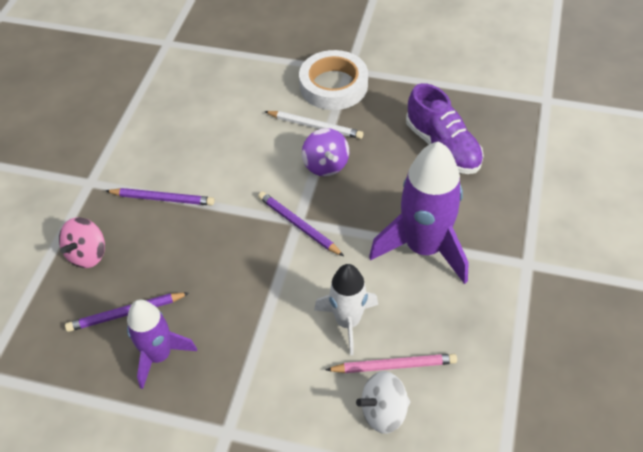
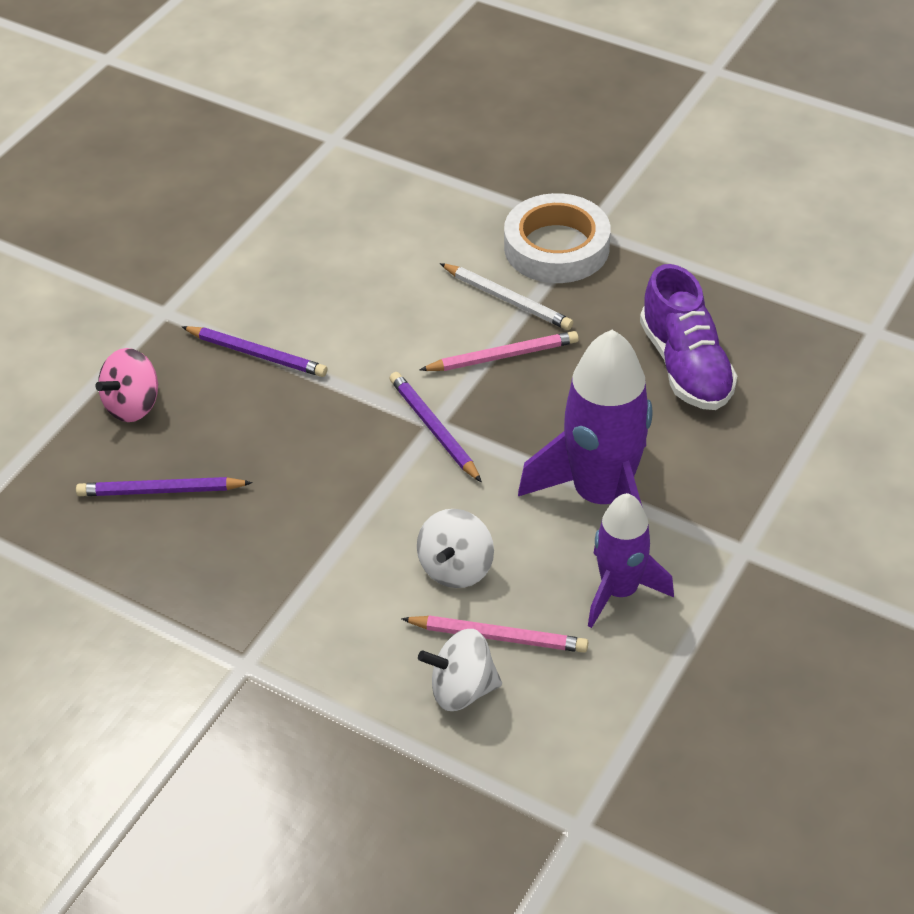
camera: 15 degrees right, 5 degrees down
purple rocket [127,299,197,389] -> purple rocket moved to [588,493,674,628]
purple spinning top [302,128,349,176] -> pink pencil [420,331,579,371]
white rocket [314,264,378,355] -> white spinning top [417,509,494,588]

